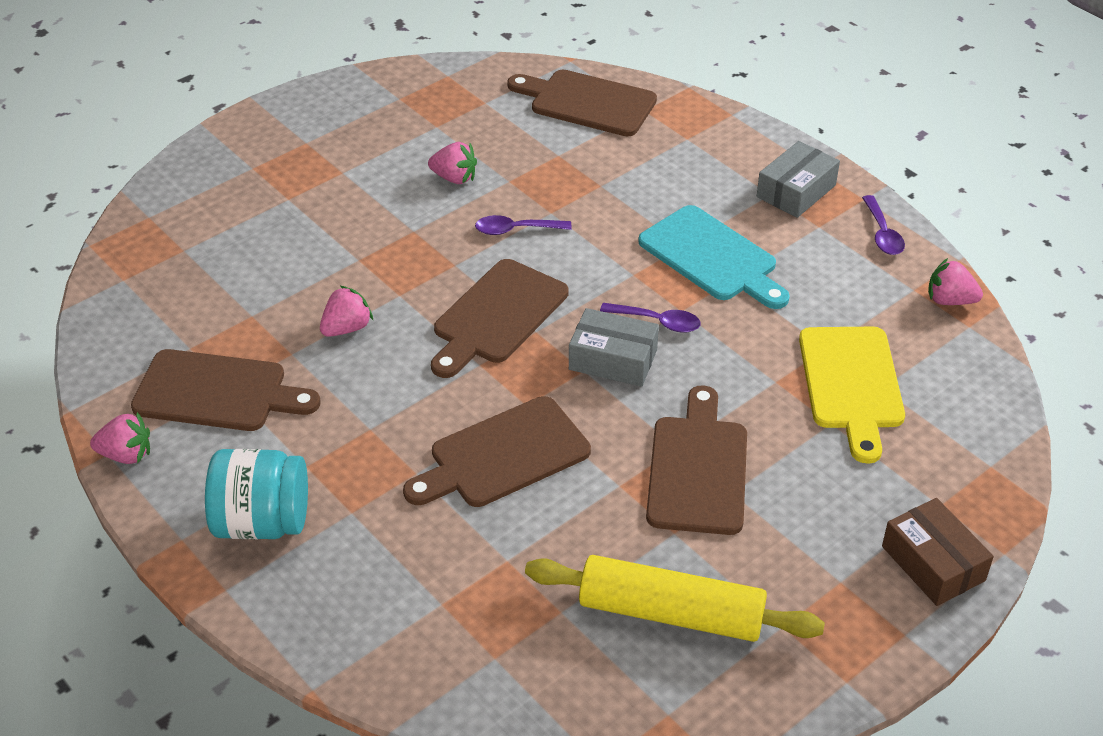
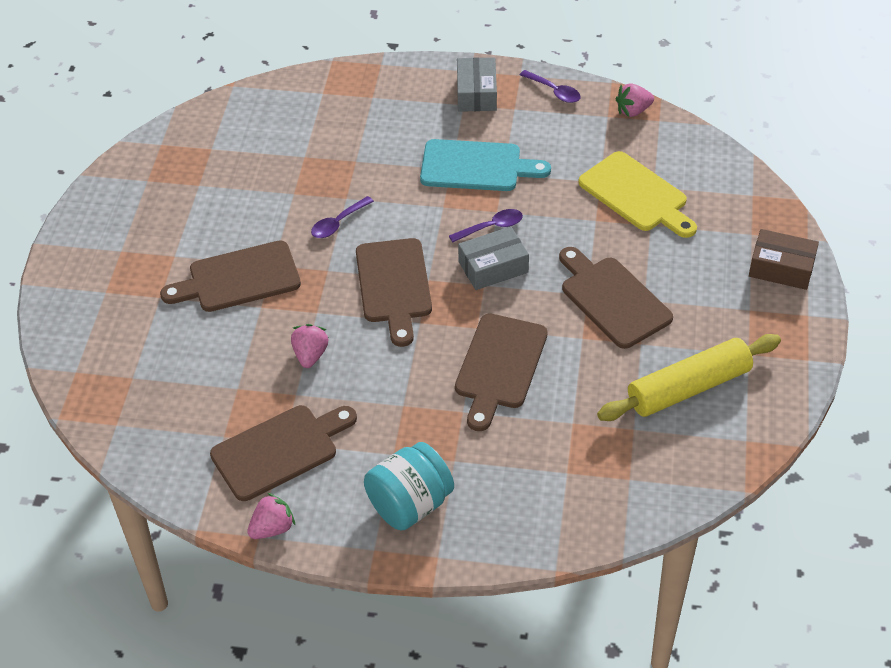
camera: 40 degrees left, 5 degrees up
pink strawberry [428,142,477,184] -> none
brown cutting board [507,70,657,136] -> brown cutting board moved to [160,240,301,312]

